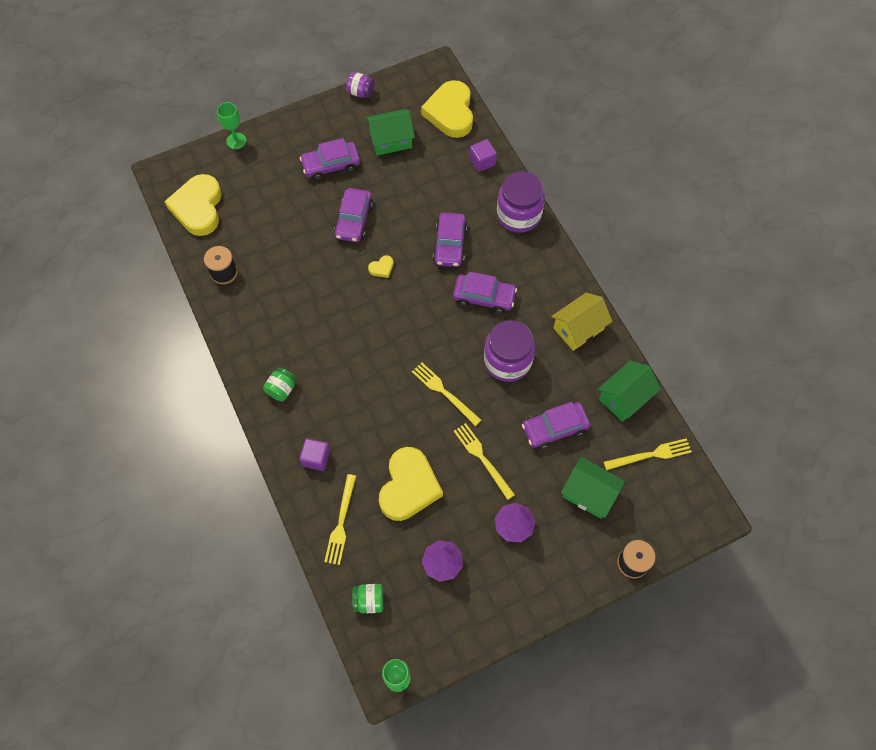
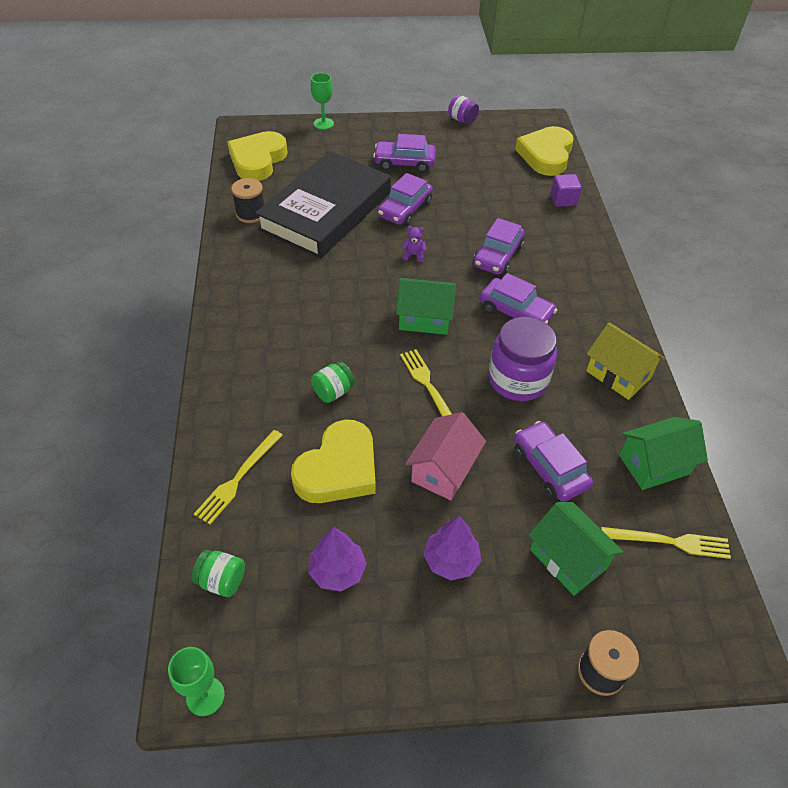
camera: 20 degrees right, 15 degrees down
green jar [263,367,297,401] -> green jar moved to [311,362,355,403]
purple cube [299,438,330,471] -> none
green house [366,109,415,156] -> green house moved to [396,278,456,335]
yellow heart [368,255,393,278] -> purple teddy bear [402,226,426,262]
yellow fork [454,423,515,500] -> pink house [405,412,486,500]
purple jar [497,171,545,233] -> none
purple car [522,402,590,449] -> purple car turned 60 degrees clockwise [514,421,593,502]
yellow house [551,293,612,351] -> yellow house turned 60 degrees clockwise [586,322,665,400]
none -> black book [255,151,391,259]

